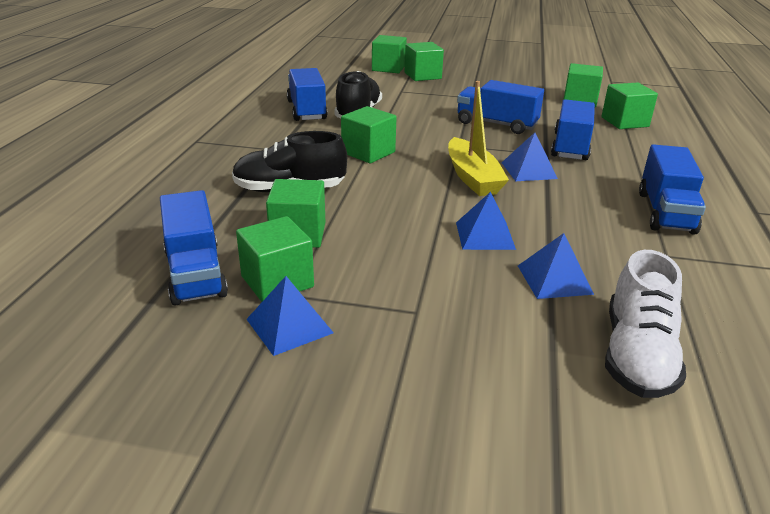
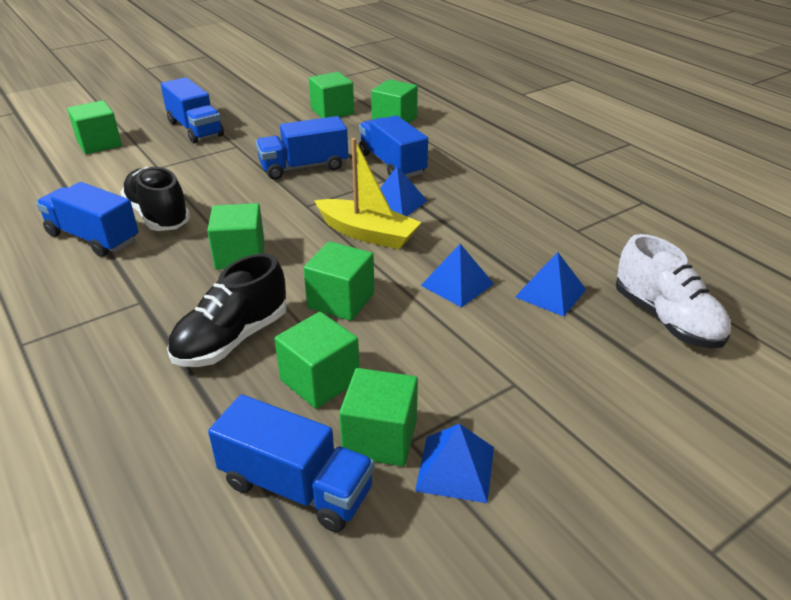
camera: 45 degrees left, 5 degrees up
green cube [404,42,444,81] -> green cube moved to [304,241,374,321]
blue truck [639,144,706,235] -> blue truck moved to [161,77,224,144]

